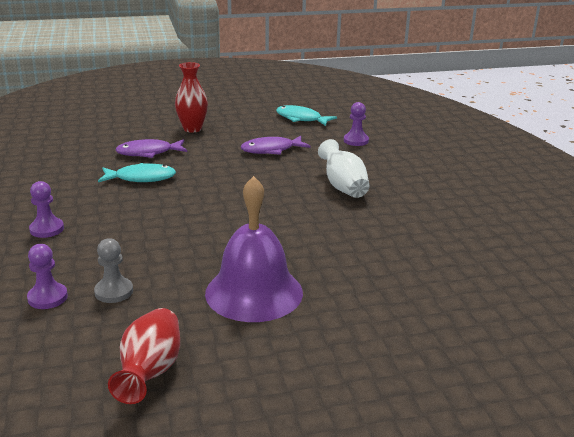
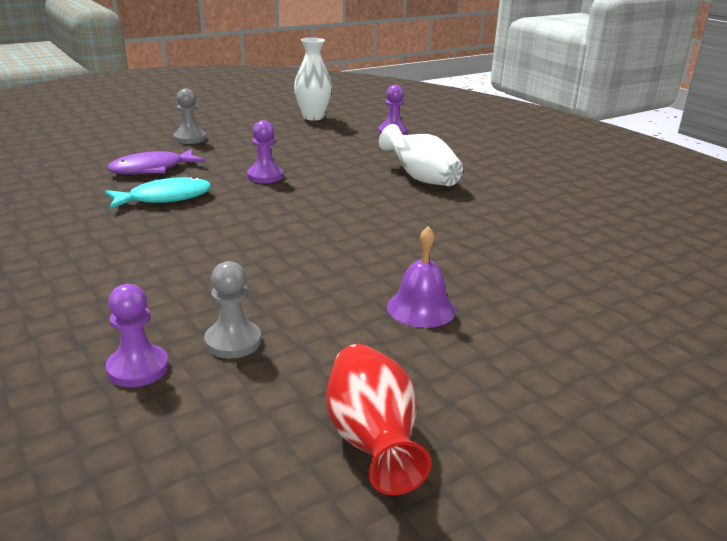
camera: 20 degrees left, 0 degrees up
purple pawn [29,181,64,238] -> purple pawn moved to [247,120,283,183]
red vase [175,62,208,133] -> grey pawn [174,88,206,144]
purple bell [205,176,303,322] -> purple bell [387,226,456,328], size x0.52
purple fish [241,136,311,155] -> none
turquoise fish [276,105,337,126] -> white vase [294,38,332,121]

